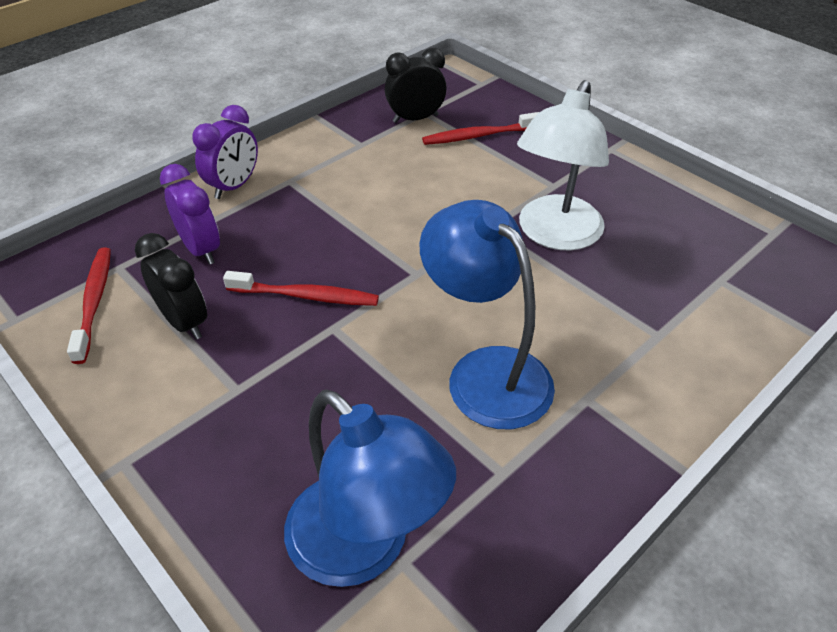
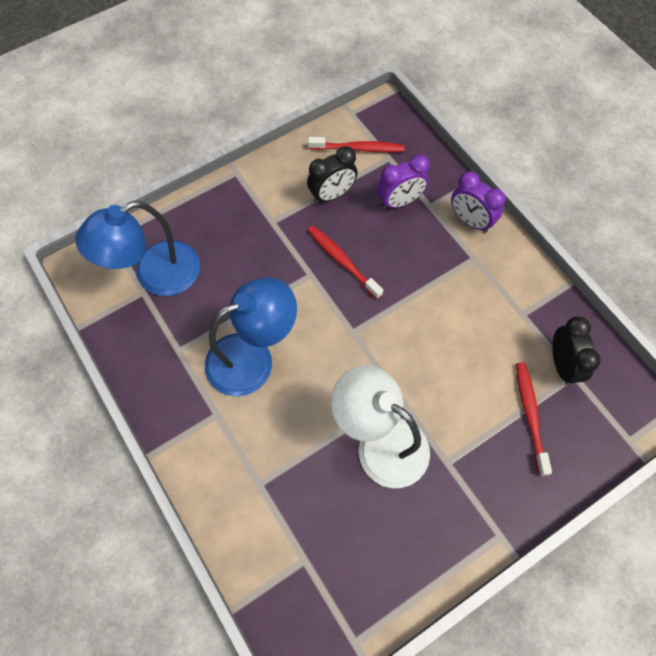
camera: 100 degrees right, 20 degrees up
red toothbrush [223,271,379,306] -> red toothbrush turned 120 degrees clockwise [307,226,383,299]

